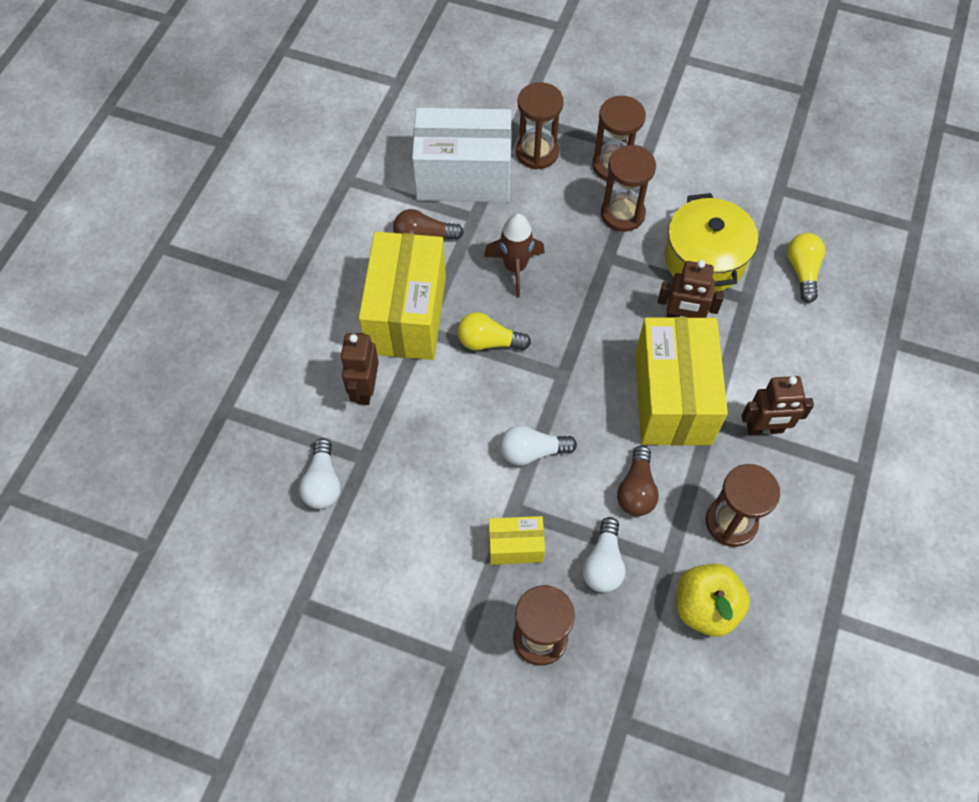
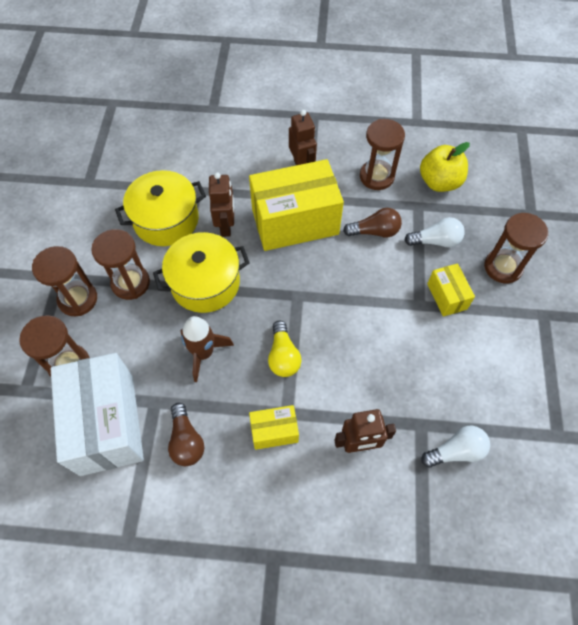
camera: 105 degrees left, 0 degrees up
yellow box [359,232,446,360] -> yellow box [249,405,299,450], size x0.48
white light bulb [500,425,577,466] -> none
yellow light bulb [787,233,825,303] -> none
none -> yellow pot [153,232,250,313]

